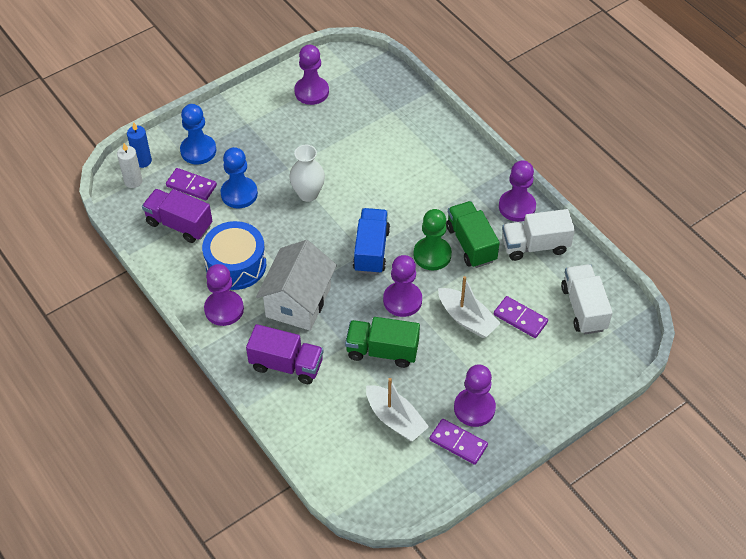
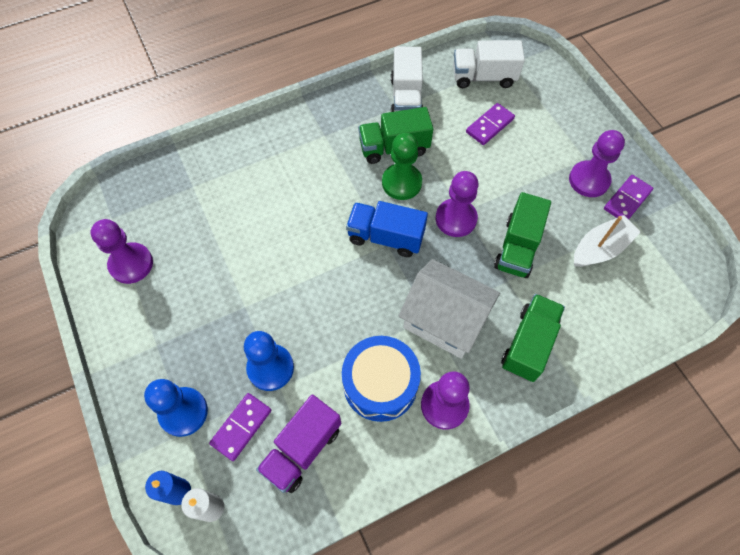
camera: 80 degrees left, 10 degrees up
purple truck [246,324,323,384] -> green truck [501,294,565,382]
white vase [289,145,325,202] -> none
white boat [438,276,501,338] -> none
purple pawn [499,160,536,222] -> none

